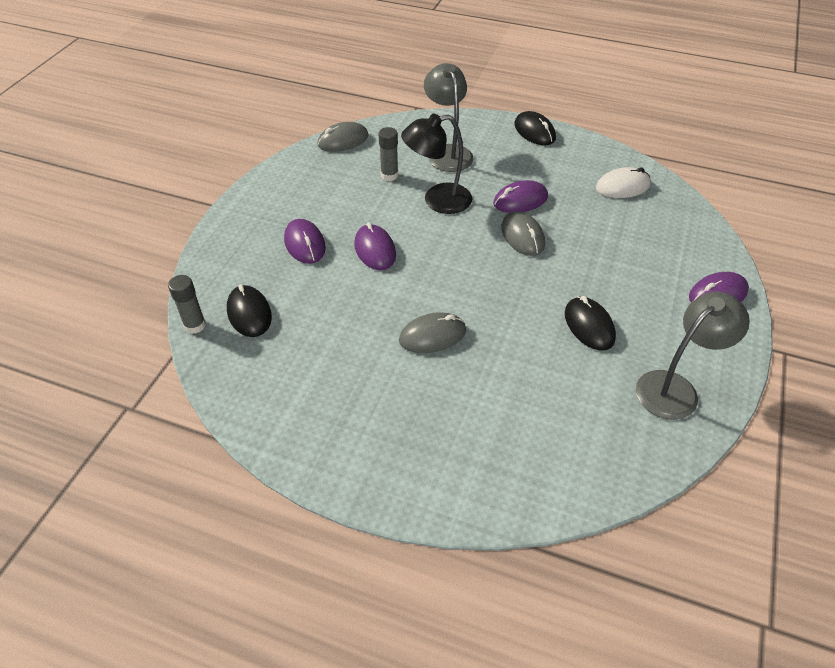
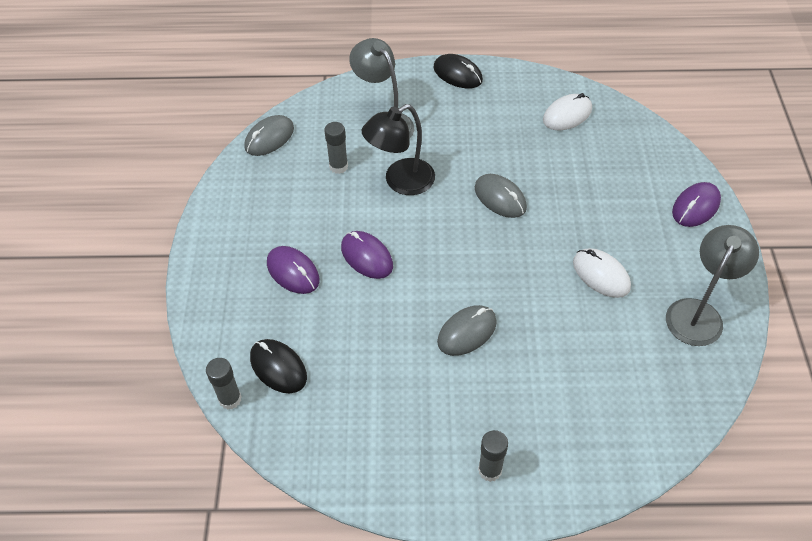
camera: 20 degrees left, 5 degrees up
purple mouse [493,180,548,213] -> none
black mouse [565,296,616,351] -> white mouse [573,248,631,298]
none -> grey glue stick [478,430,508,482]

